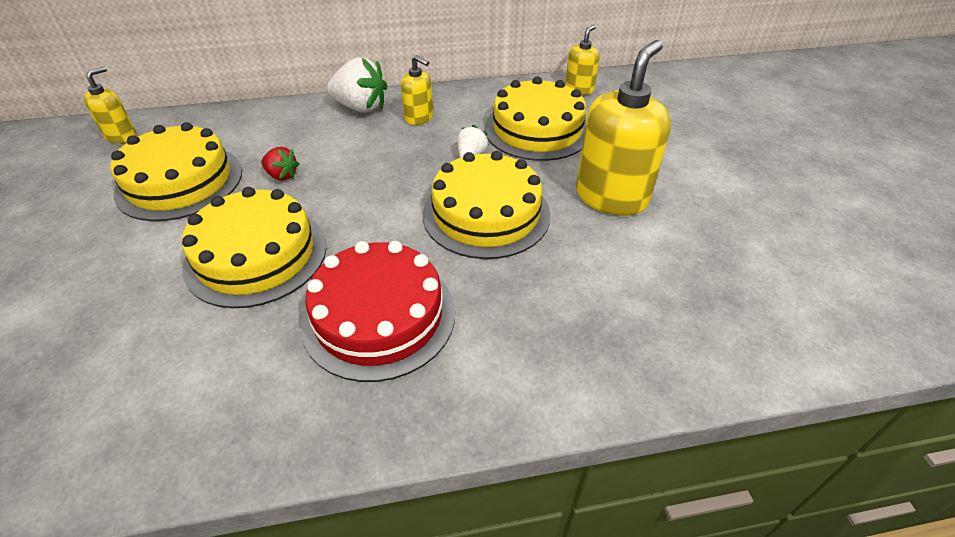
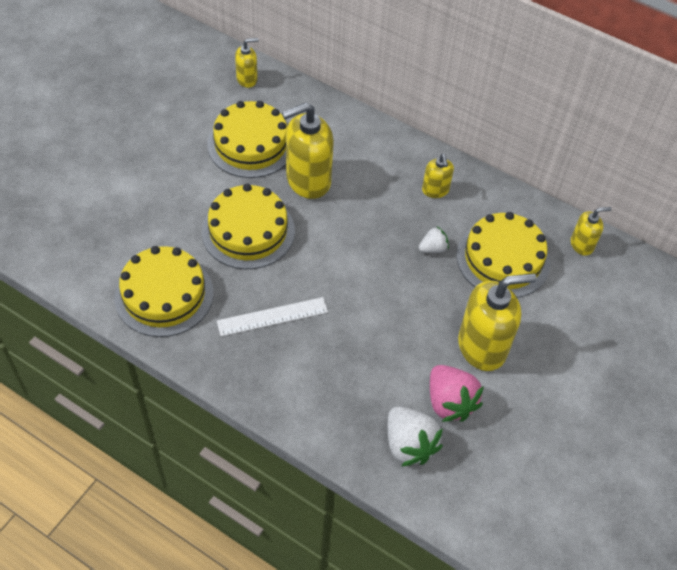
camera: 40 degrees right, 10 degrees up
red strawberry [261,147,299,181] -> yellow soap dispenser [282,103,334,199]
red cake [301,241,455,382] -> white ruler [217,297,328,336]
white strawberry [326,57,387,113] -> white strawberry moved to [388,407,443,466]
yellow cake [423,151,551,259] -> yellow cake moved to [114,246,213,337]
none -> pink strawberry [430,365,484,422]

